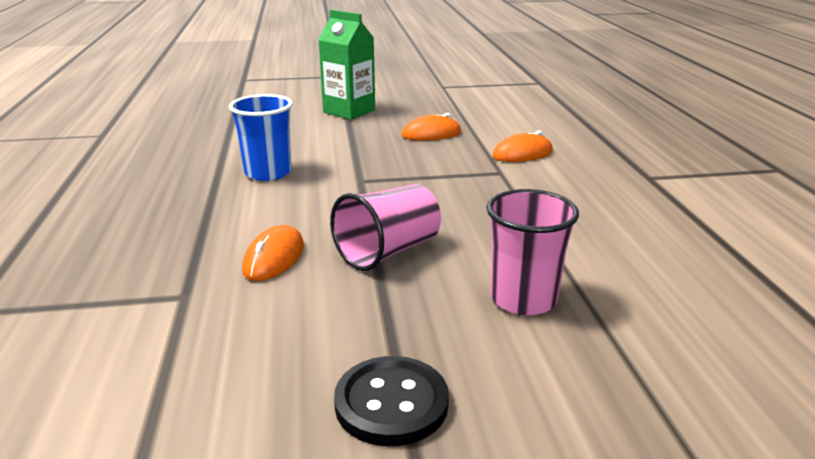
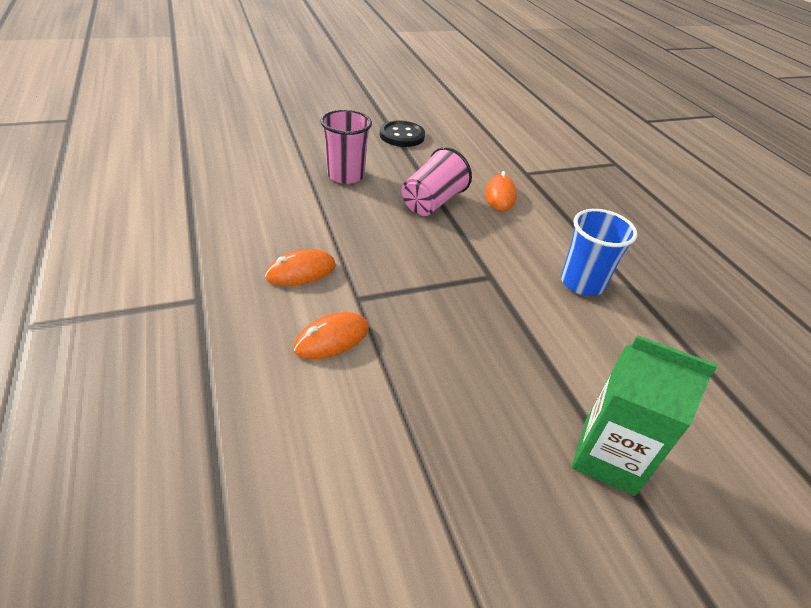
camera: 165 degrees right, 15 degrees up
orange mouse [402,113,461,141] -> orange mouse moved to [265,249,336,286]

